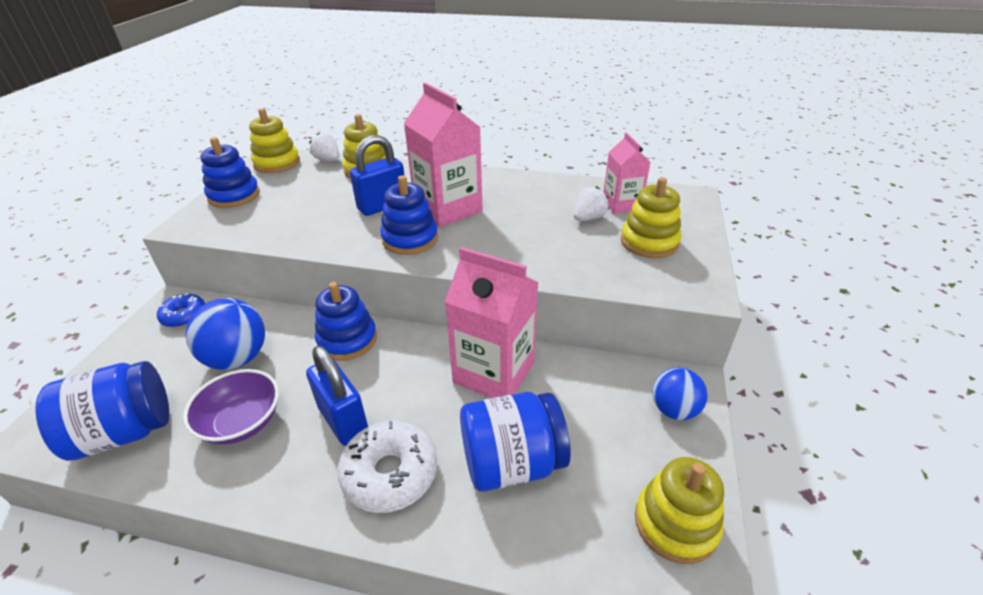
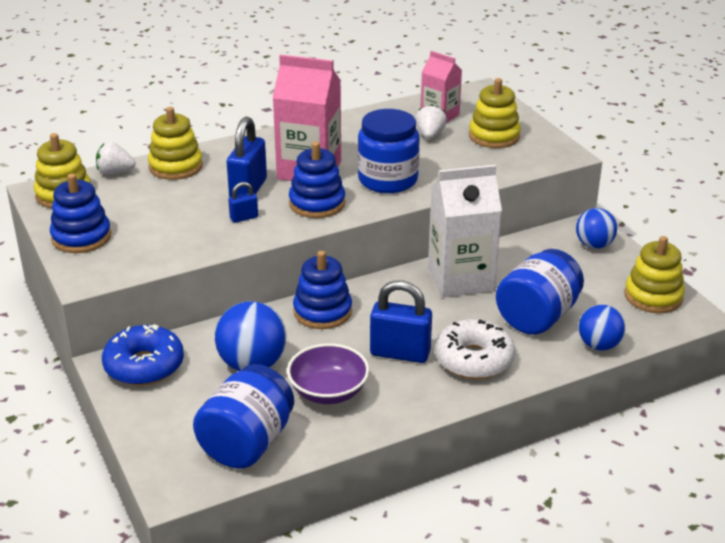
camera: 40 degrees left, 5 degrees down
blue donut [157,293,205,327] -> blue donut [102,324,184,386], size x1.63
pink carton [445,247,539,398] -> white carton [428,165,502,297]
none -> blue padlock [228,182,258,223]
none -> blue jar [358,109,420,193]
none -> blue ball [579,305,625,351]

